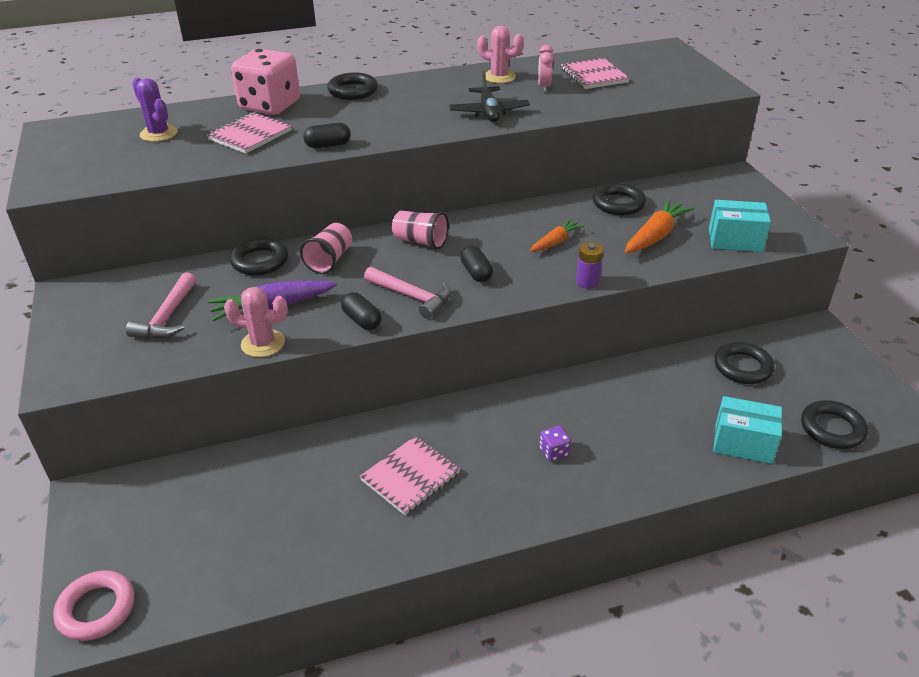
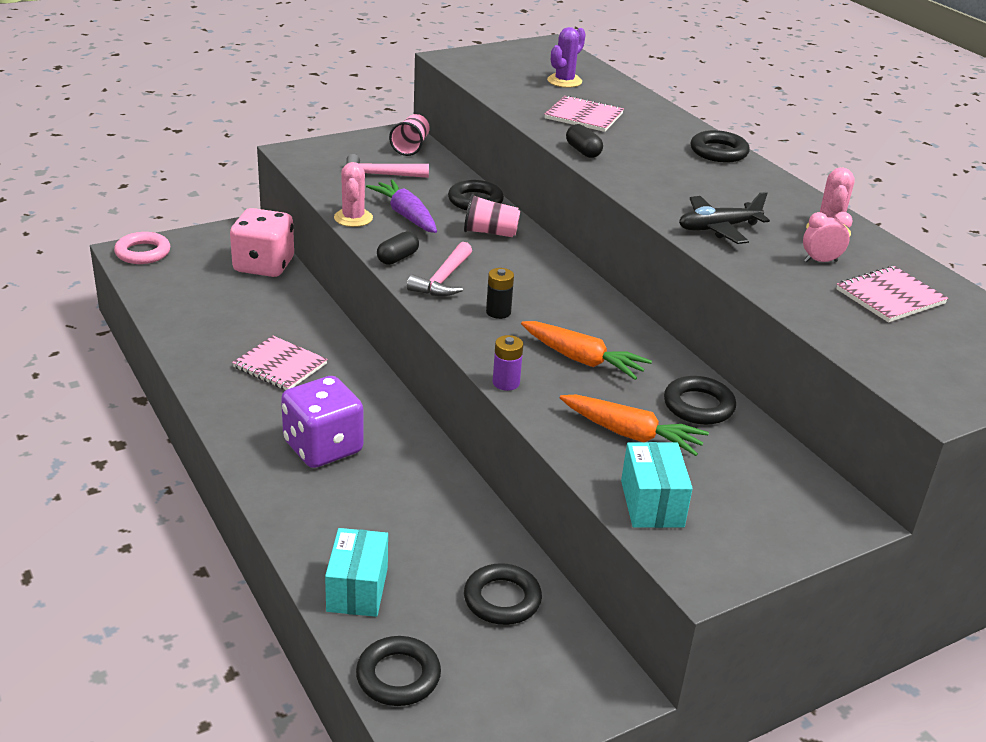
camera: 75 degrees right, 5 degrees down
pink dice [231,49,300,115] -> pink dice moved to [230,208,294,277]
pink cup [392,211,449,250] -> pink cup moved to [389,114,430,156]
black capsule [460,245,493,282] -> black battery [486,268,514,319]
orange carrot [530,219,584,252] -> orange carrot [521,321,652,380], size x1.59
purple dice [539,426,571,462] -> purple dice [281,376,363,468], size x2.47

